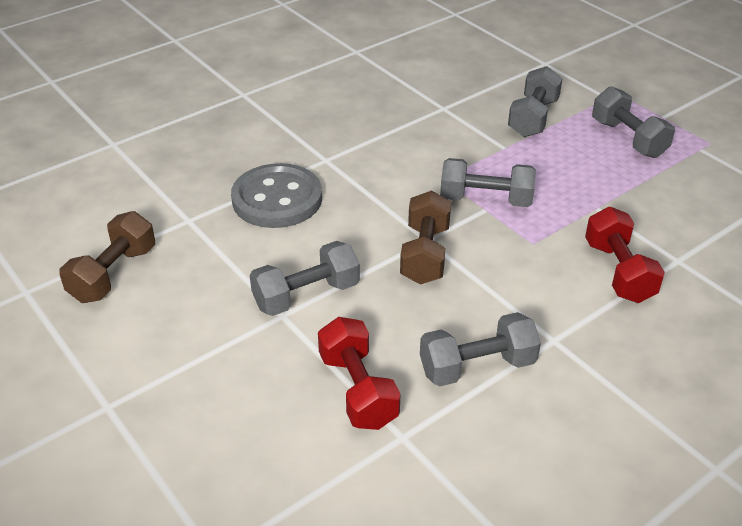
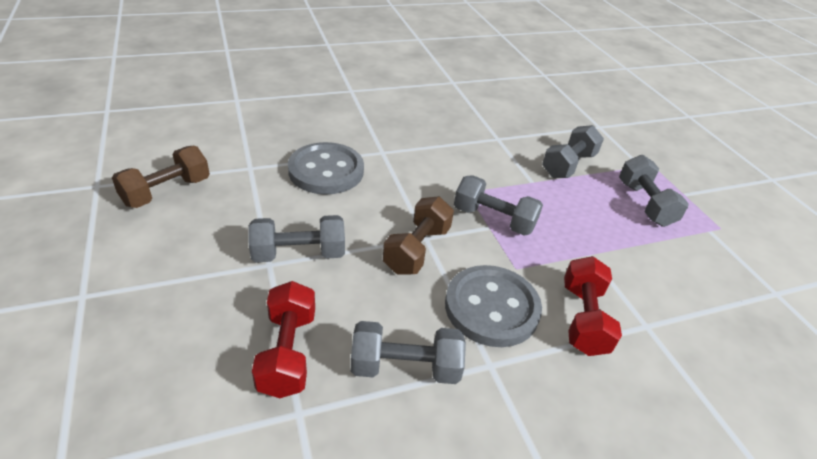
camera: 15 degrees right, 0 degrees up
none -> grey button [445,265,542,347]

